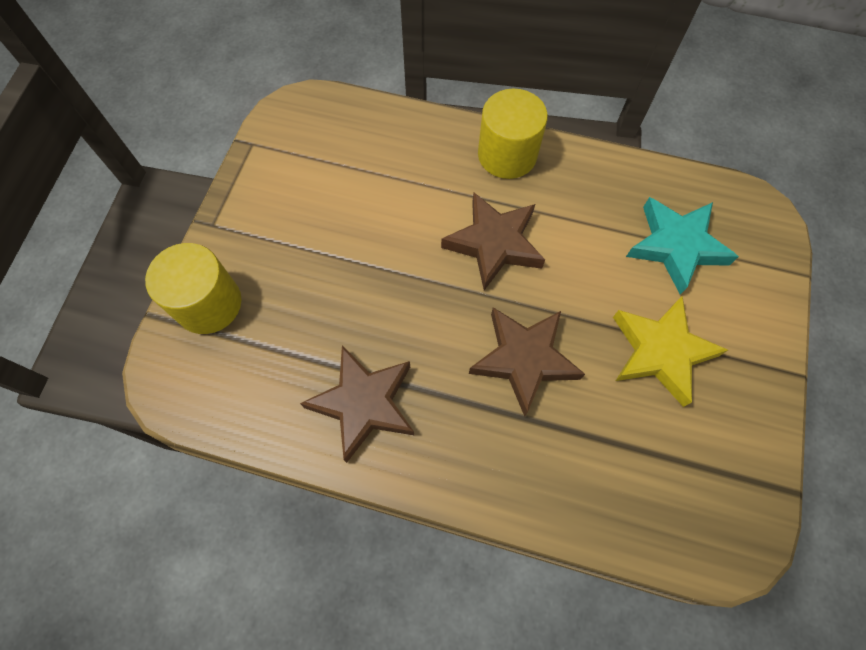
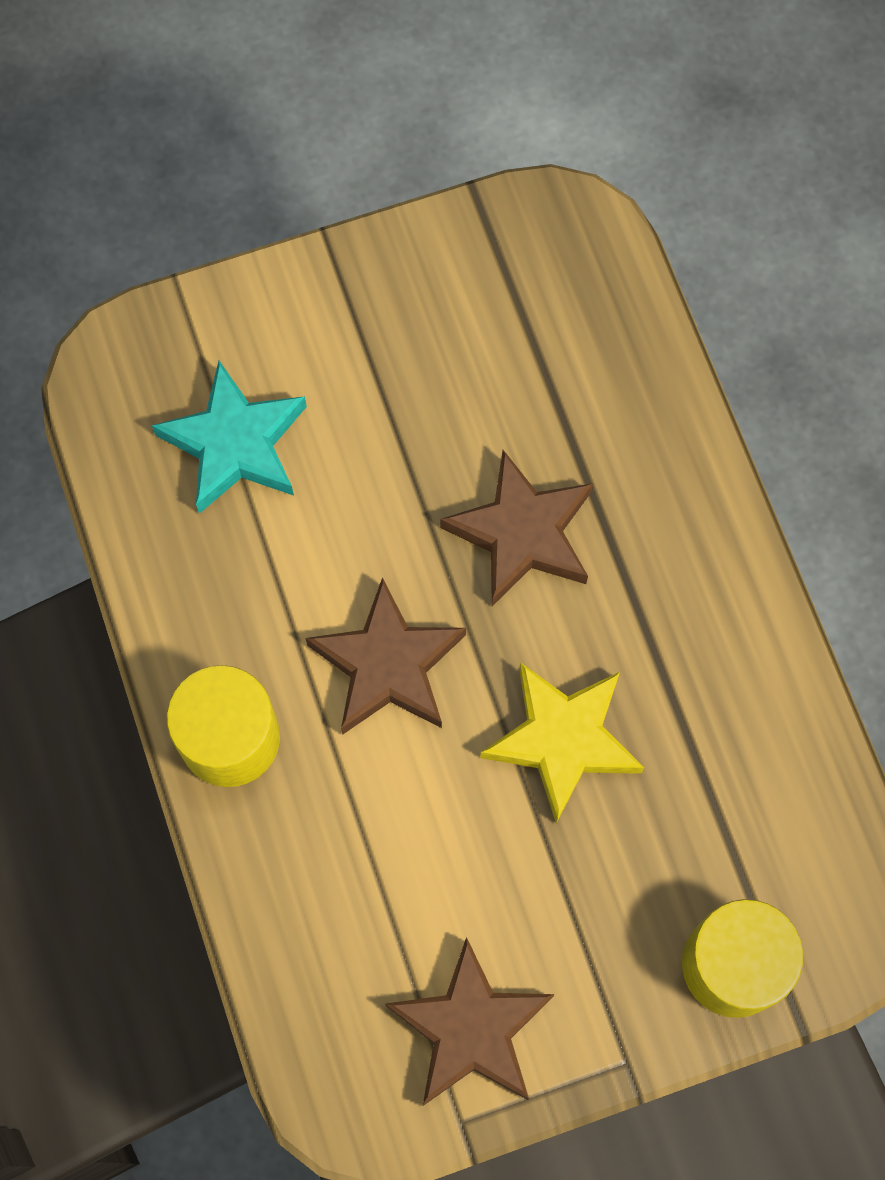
camera: 125 degrees left, 5 degrees up
brown star [300,346,415,463] -> brown star moved to [385,937,555,1106]
yellow star [613,296,728,407] -> yellow star moved to [480,662,644,823]

